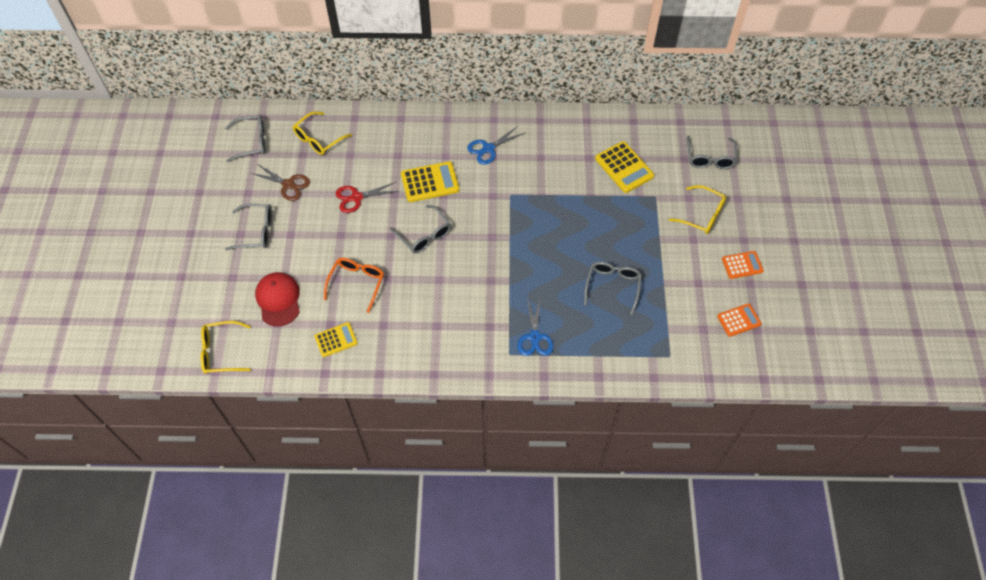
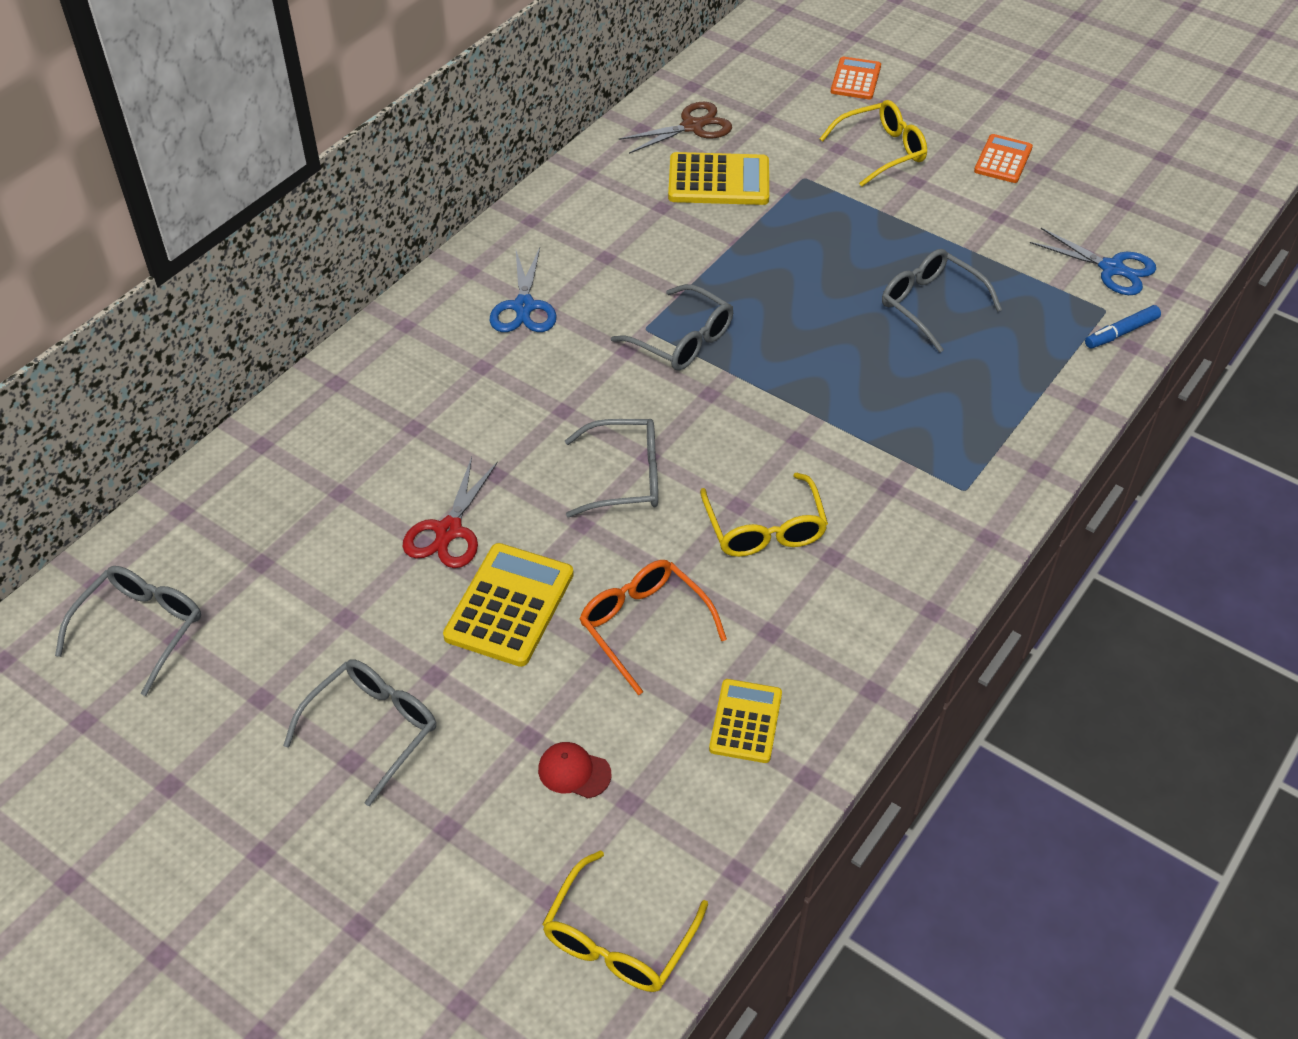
camera: 55 degrees left, 10 degrees down
brown scissors [251,164,310,201] -> brown scissors moved to [619,102,732,154]
red cap [255,272,300,327] -> red cap [538,742,611,798], size x0.52
yellow glasses [293,111,352,155] -> yellow glasses moved to [700,473,828,557]
yellow calculator [401,161,459,202] -> yellow calculator moved to [443,543,574,667]
blue scissors [517,298,554,356] -> blue scissors moved to [1030,228,1156,295]
grey glasses [687,136,737,169] -> grey glasses moved to [611,284,733,371]
orange calculator [717,303,762,337] -> orange calculator moved to [831,57,881,99]
none -> blue marker [1085,305,1161,349]

